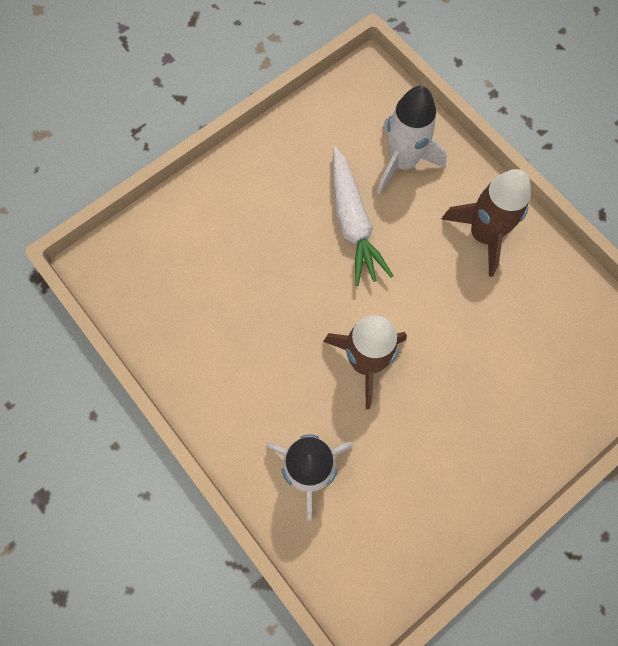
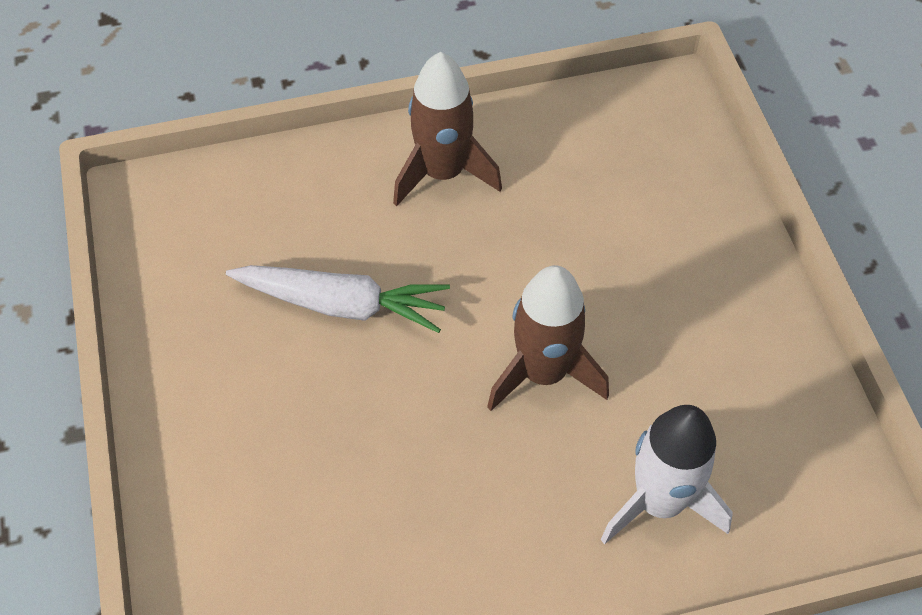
camera: 65 degrees left, 15 degrees down
white rocket [377,86,447,195] -> none

